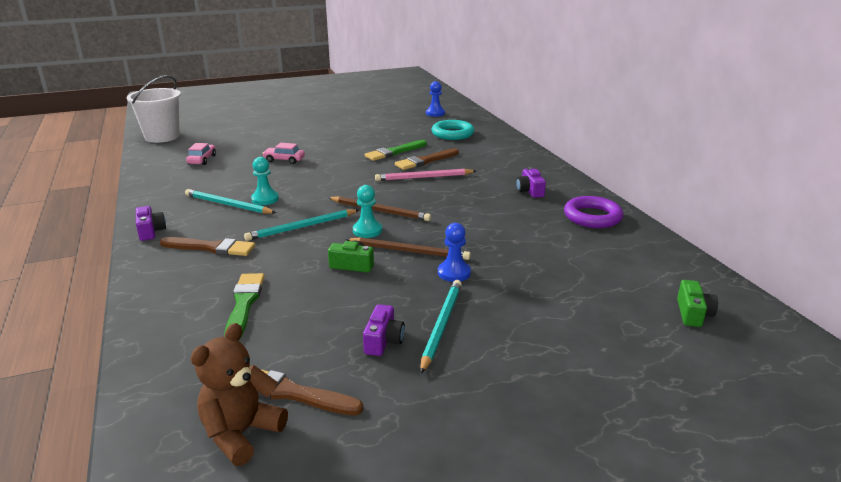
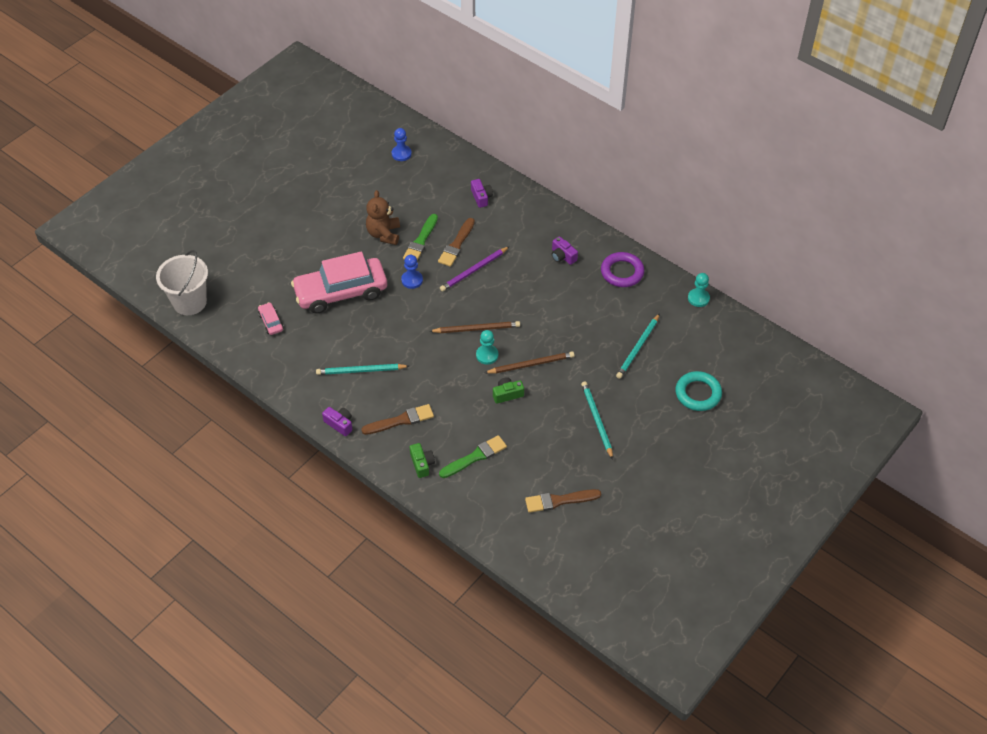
camera: 30 degrees left, 25 degrees up
brown teddy bear [191,323,288,466] -> brown teddy bear moved to [366,190,400,245]
green brush [224,273,265,341] -> green brush turned 90 degrees clockwise [439,435,507,478]
turquoise pencil [244,210,359,241] -> turquoise pencil moved to [616,313,660,379]
turquoise pawn [251,157,279,205] -> turquoise pawn moved to [688,273,710,307]
pink car [262,143,305,164] -> pink car [291,251,387,314], size x2.46
purple camera [363,304,405,356] -> purple camera moved to [471,179,493,208]
pink pencil [375,169,476,181] -> purple pencil [440,246,510,291]
turquoise ring [432,120,474,140] -> turquoise ring moved to [675,371,722,411]
blue pawn [438,223,471,282] -> blue pawn moved to [401,255,423,289]
green camera [677,280,718,327] -> green camera moved to [410,443,435,478]

